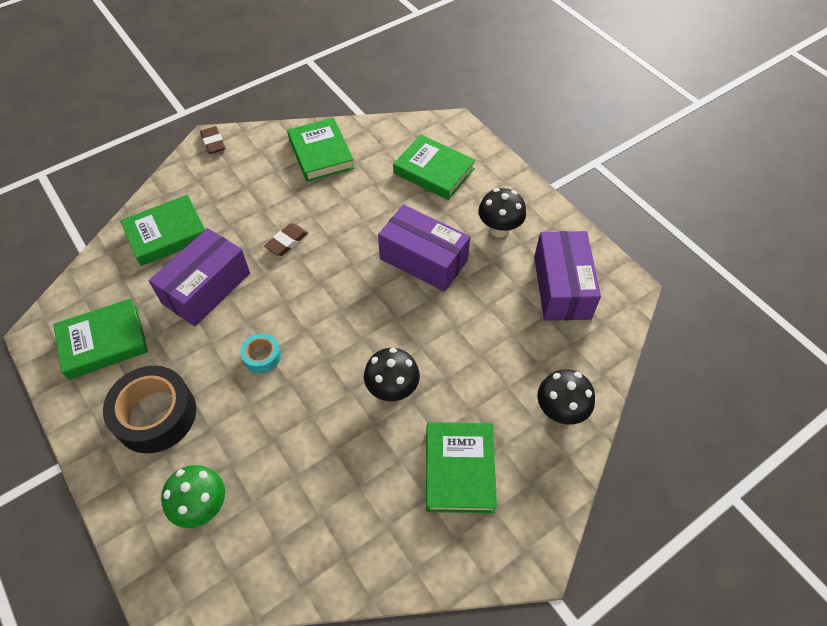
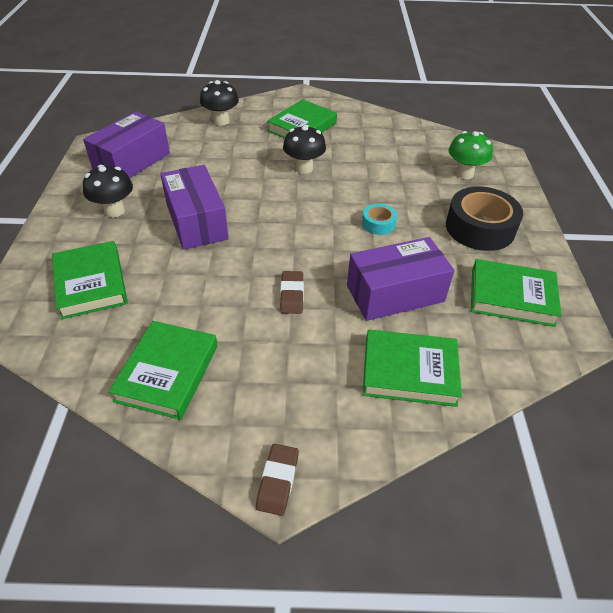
camera: 145 degrees left, 10 degrees down
brown eraser [264,223,308,256] -> brown eraser turned 75 degrees counterclockwise [280,271,304,314]

